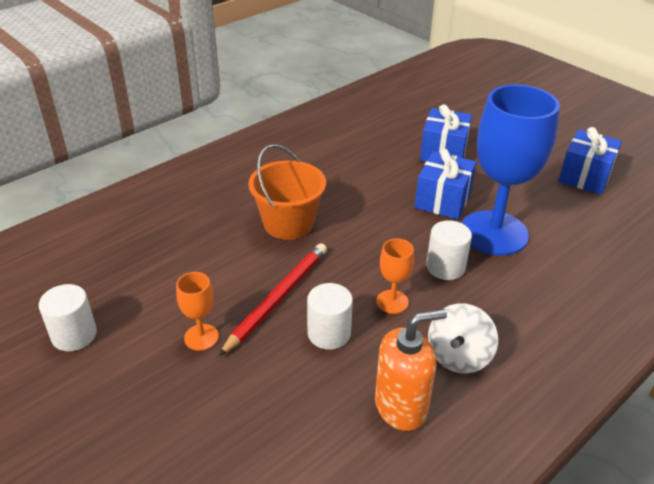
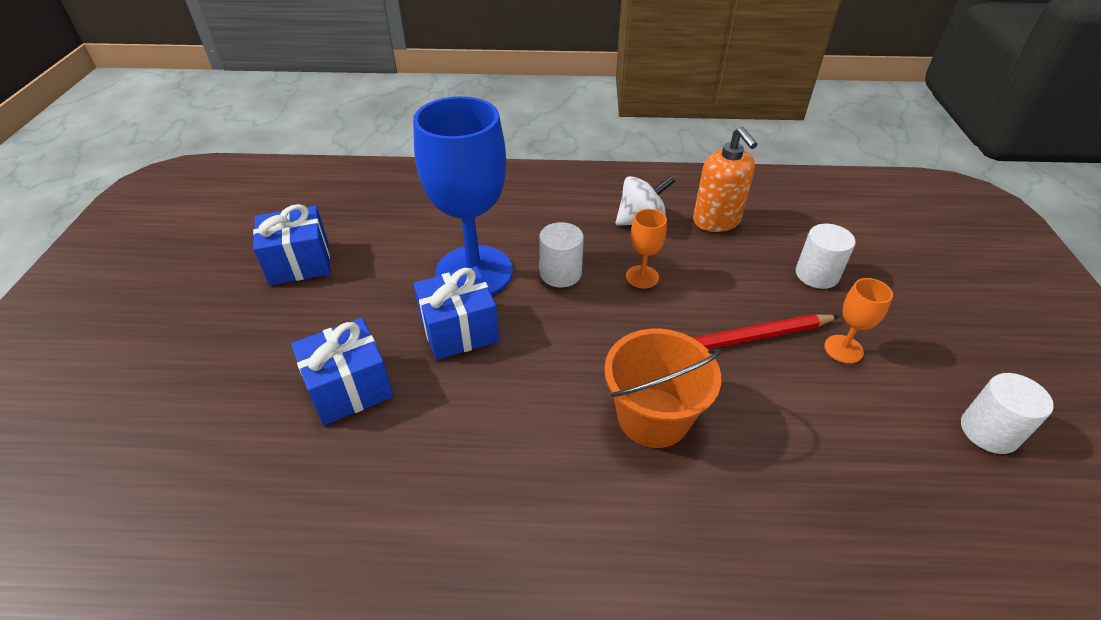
camera: 135 degrees left, 5 degrees up
white cylinder [307,283,353,350] -> white cylinder moved to [796,224,856,289]
orange soap dispenser [375,309,447,431] -> orange soap dispenser turned 135 degrees counterclockwise [693,126,757,232]

